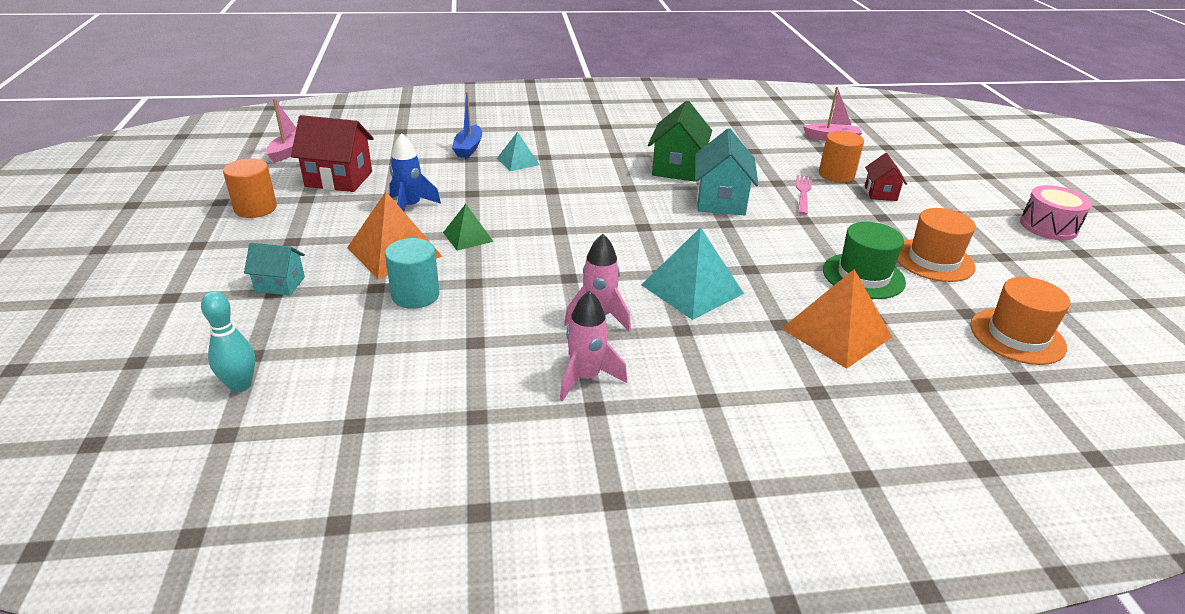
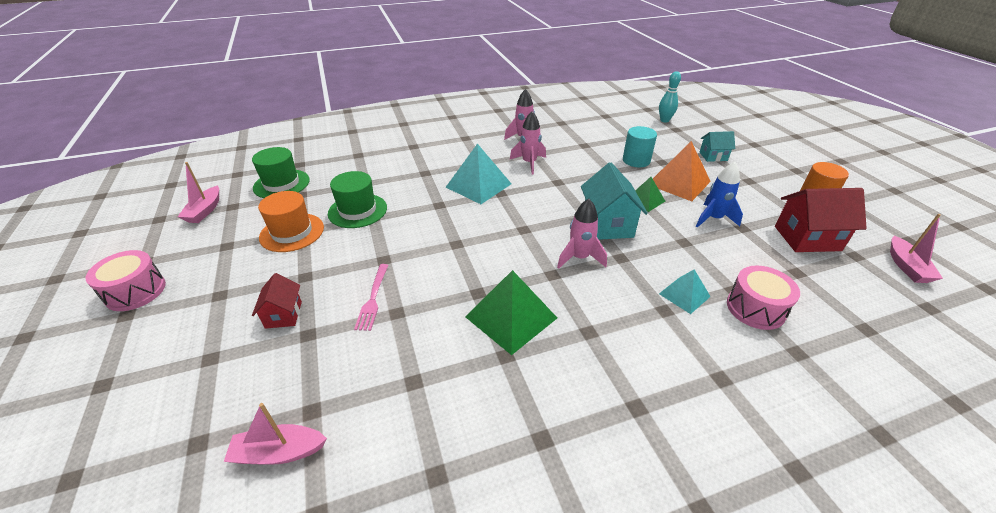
camera: 170 degrees right, 5 degrees up
blue boat [452,92,482,158] -> pink drum [727,265,800,330]
green house [648,101,712,182] -> green pyramid [465,270,557,355]
turquoise house [695,129,758,215] -> turquoise house moved to [581,163,648,240]
orange pyramid [781,269,892,369] -> none
orange cylinder [819,131,864,183] -> none
orange hat [970,277,1070,365] -> green hat [252,147,310,198]
none -> pink boat [178,162,219,223]
none -> pink rocket [557,199,607,269]

